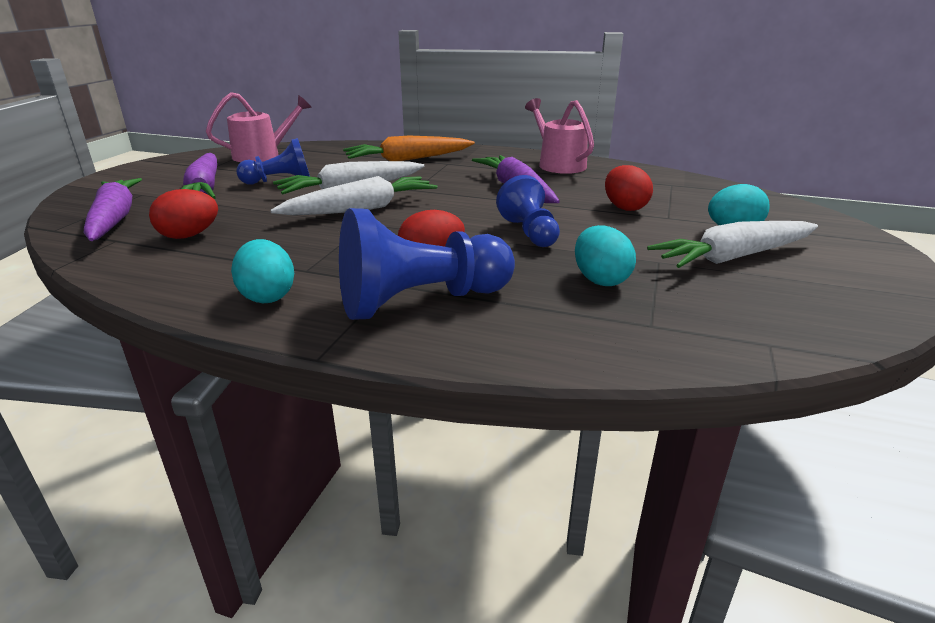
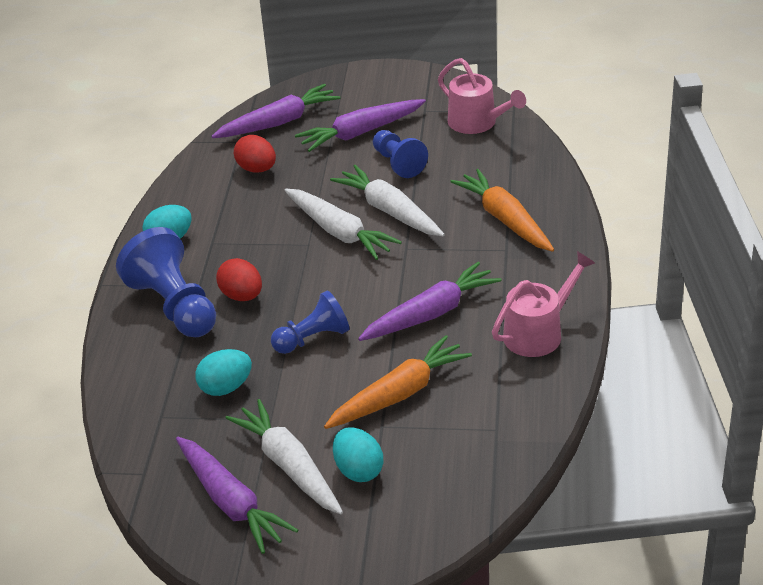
camera: 80 degrees right, 10 degrees up
red egg [605,165,653,211] -> orange carrot [324,335,472,429]
none -> purple carrot [176,437,298,554]

